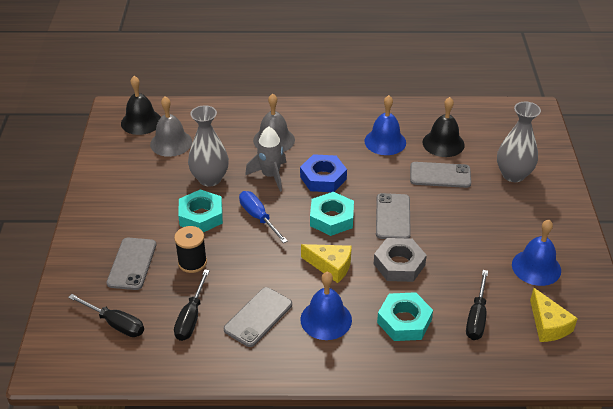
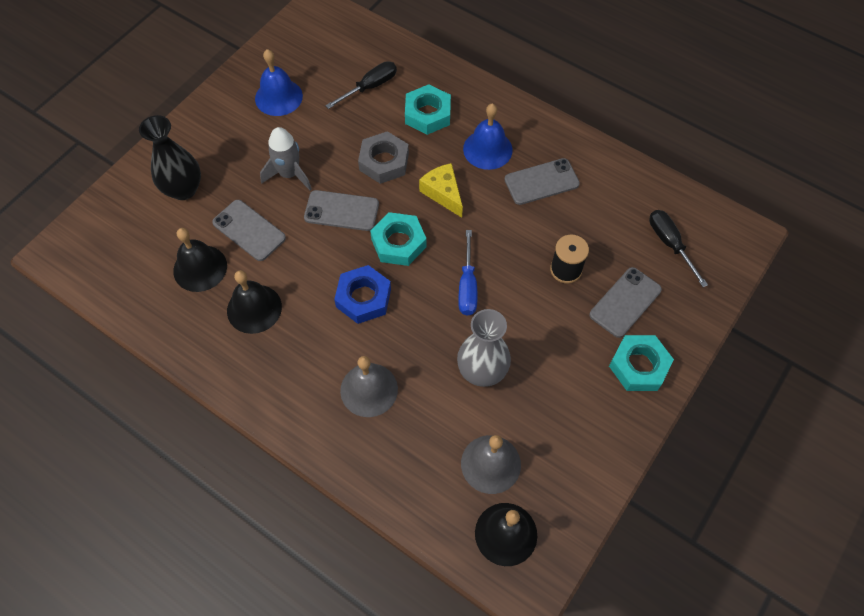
camera: 145 degrees left, 20 degrees up
black screwdriver [174,269,210,341] -> none
turquoise nut [178,189,223,232] -> turquoise nut moved to [609,335,674,391]
grey rocket [245,127,286,192] -> grey rocket moved to [260,127,312,190]
blue bell [364,95,406,155] -> black bell [227,270,282,334]
grey phone [376,193,411,239] -> grey phone turned 60 degrees clockwise [304,190,379,231]
grey vase [497,102,541,182] -> black vase [139,115,201,200]
yellow cheese [530,288,578,342] -> none

